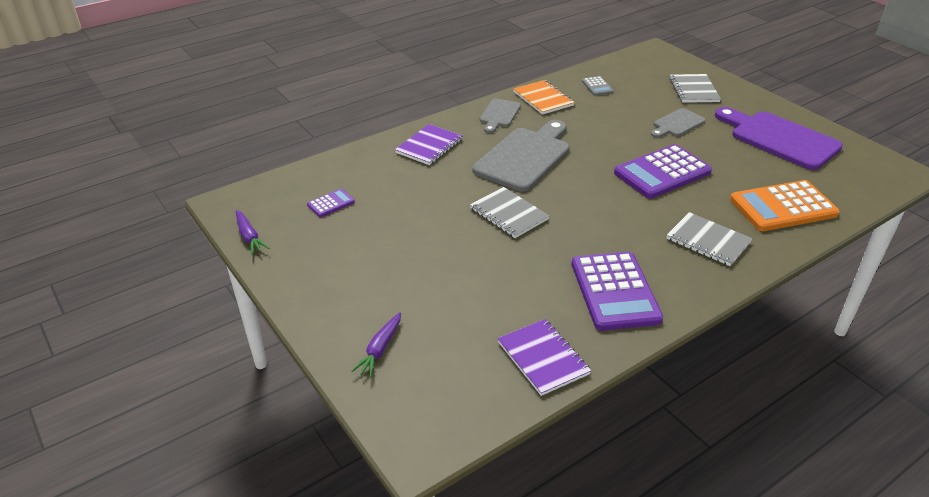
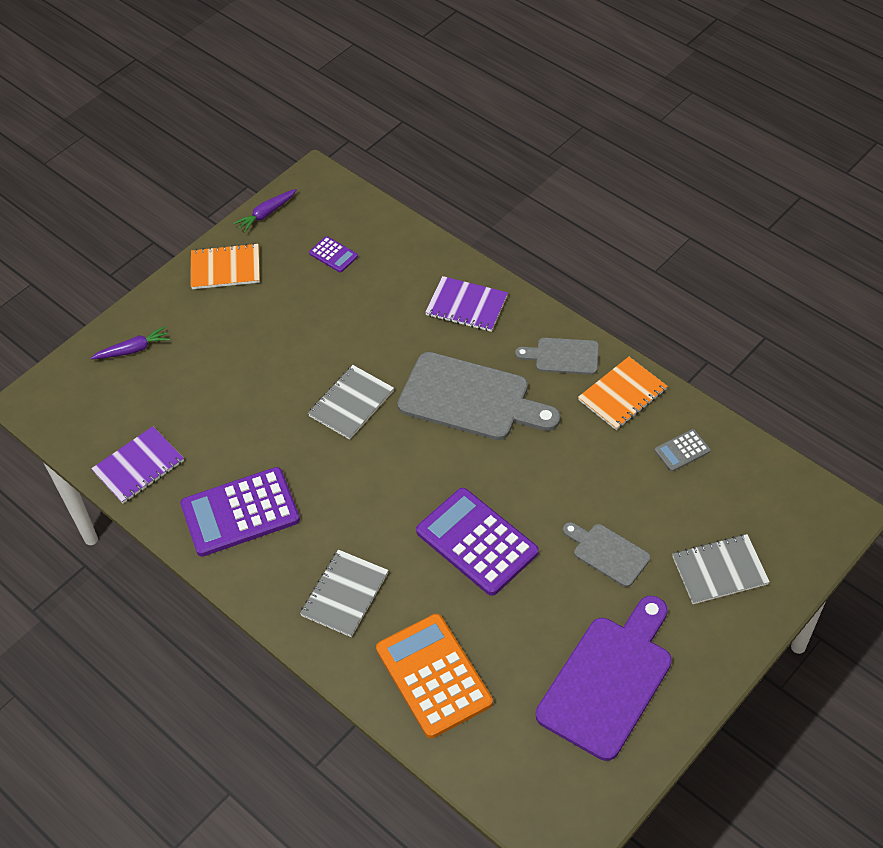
camera: 80 degrees right, 15 degrees up
purple carrot [351,312,401,378] -> purple carrot turned 150 degrees clockwise [91,326,170,359]
none -> orange notebook [191,243,260,289]

